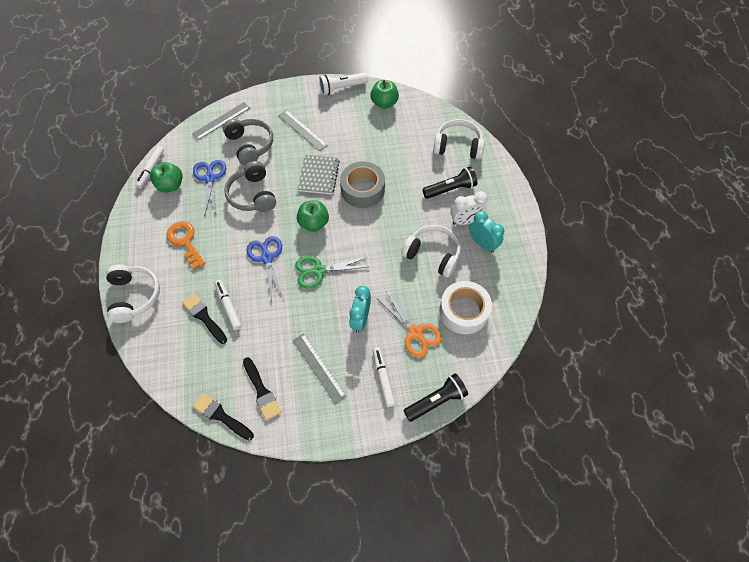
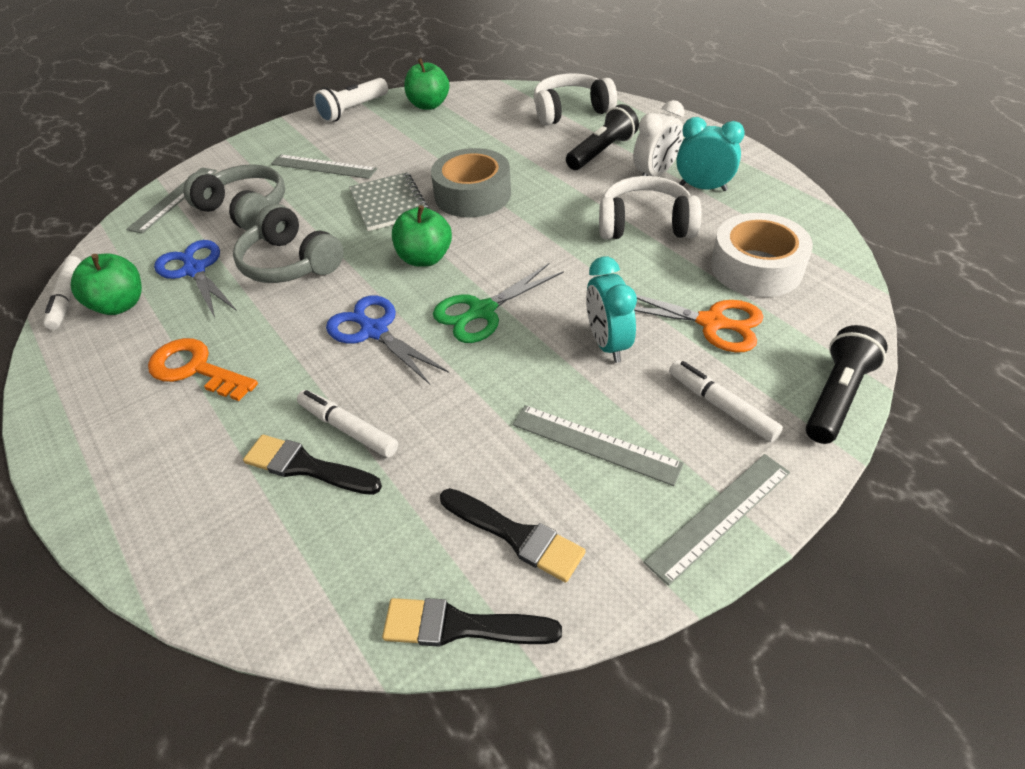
camera: 25 degrees left, 15 degrees down
white headphones [106,264,160,323] -> none
none -> grey ruler [643,454,790,586]

